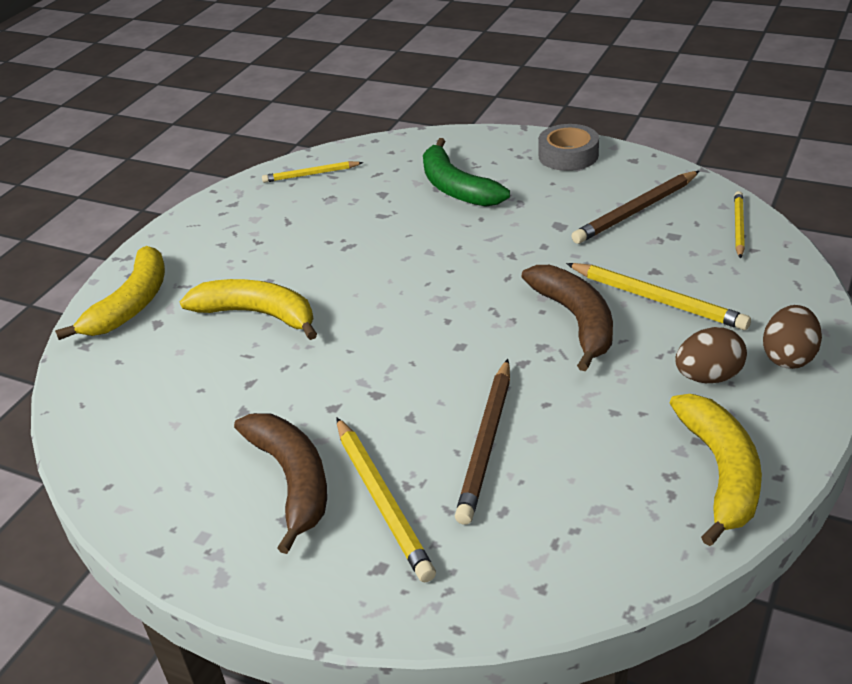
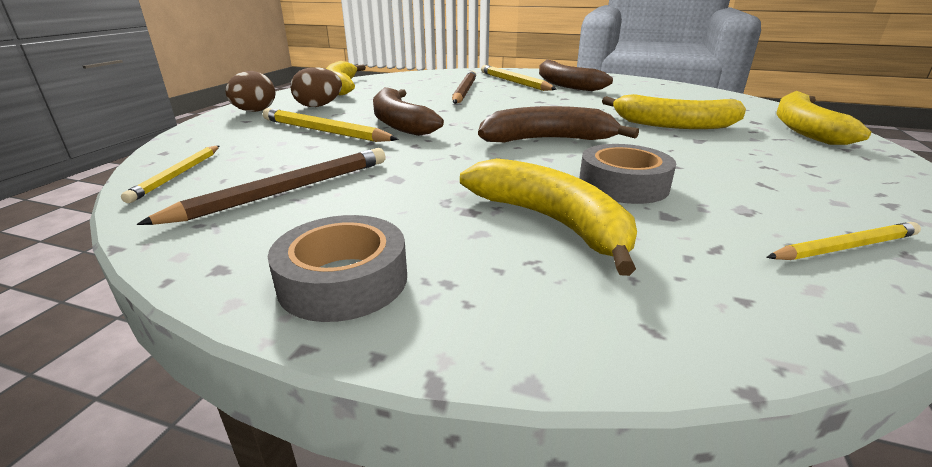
camera: 170 degrees right, 10 degrees down
green banana [423,138,510,207] -> yellow banana [460,158,637,276]
none -> brown banana [478,106,639,142]
none -> grey tape [579,144,676,204]

